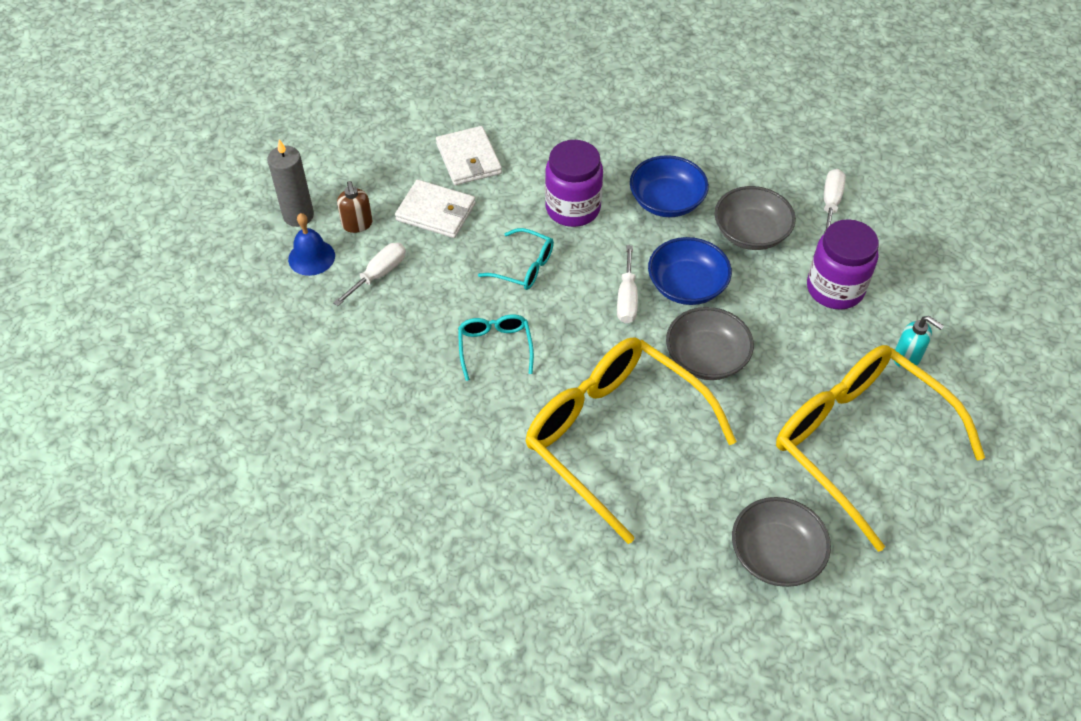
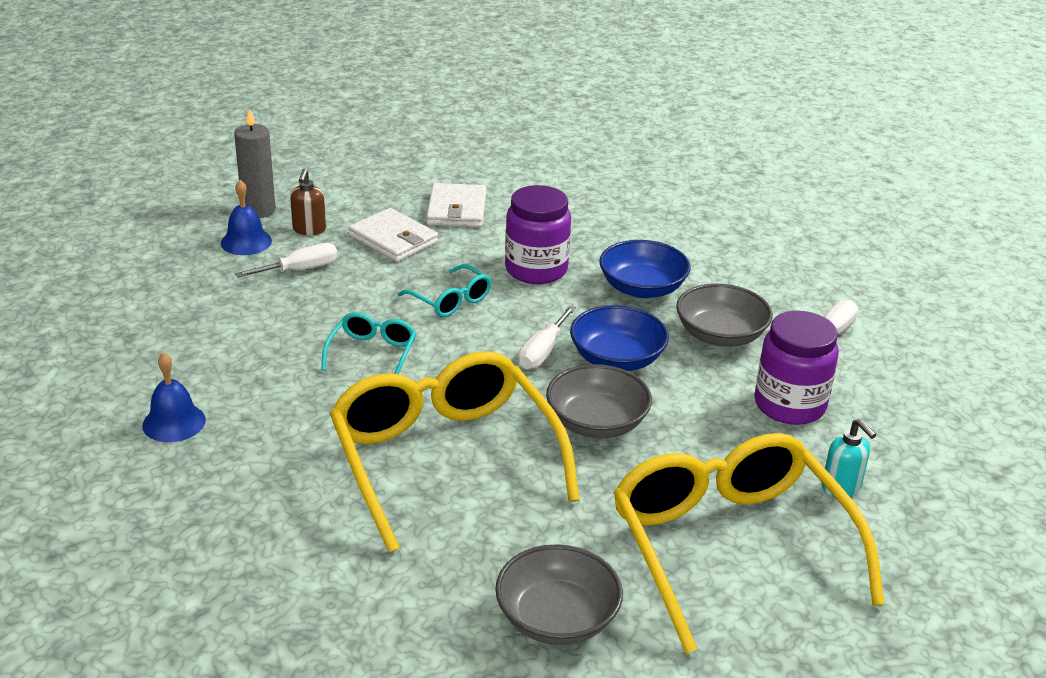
camera: 20 degrees right, 20 degrees down
none -> blue bell [142,353,206,442]

